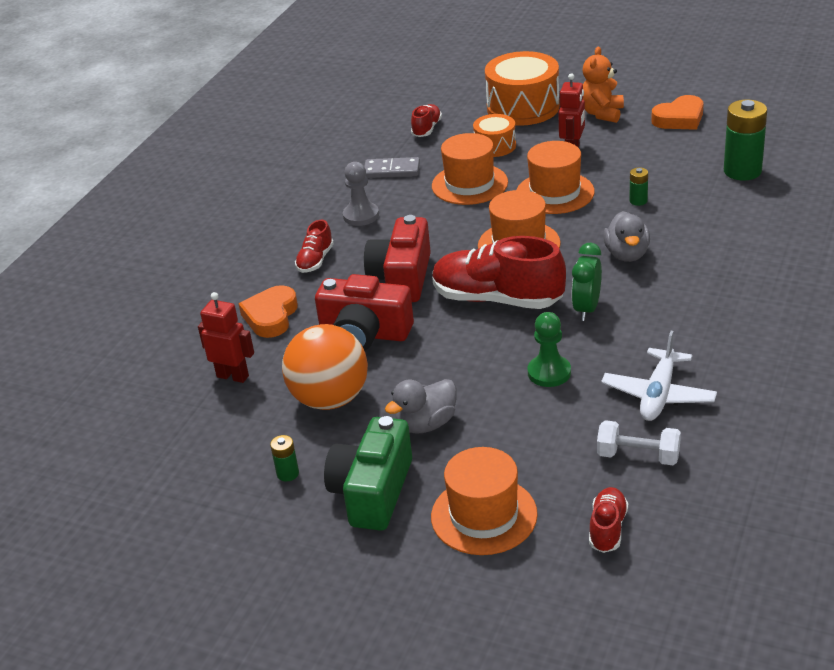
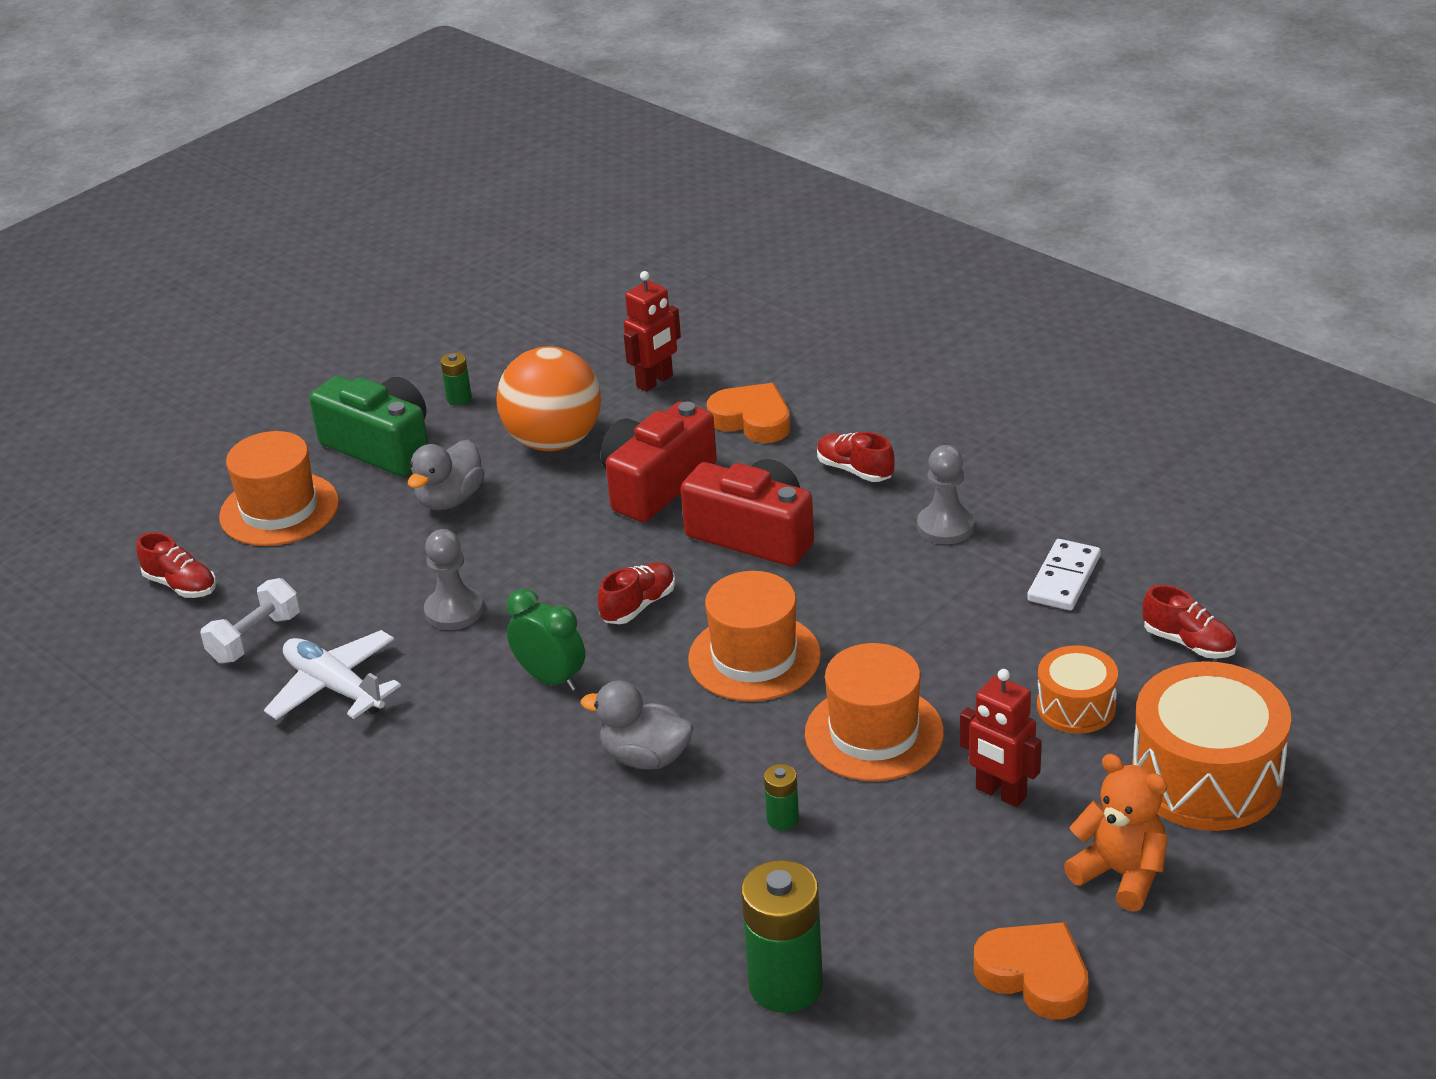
camera: 110 degrees right, 0 degrees up
grey domino [364,157,420,178] -> white domino [1027,539,1101,610]
grey duck [385,379,457,434] -> grey duck turned 135 degrees counterclockwise [408,440,485,510]
orange hat [432,133,508,205] -> none
red shoe [432,236,566,309] -> red shoe [597,562,675,624], size x0.48
green pawn [527,312,571,387] -> grey pawn [424,529,483,630]
orange heart [651,95,704,130] -> orange heart turned 135 degrees clockwise [974,922,1089,1019]

